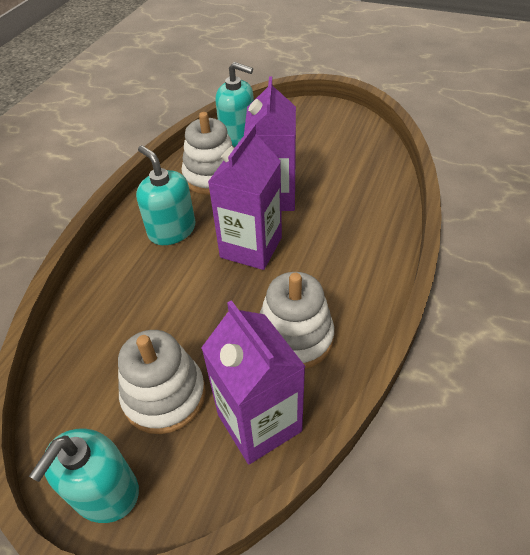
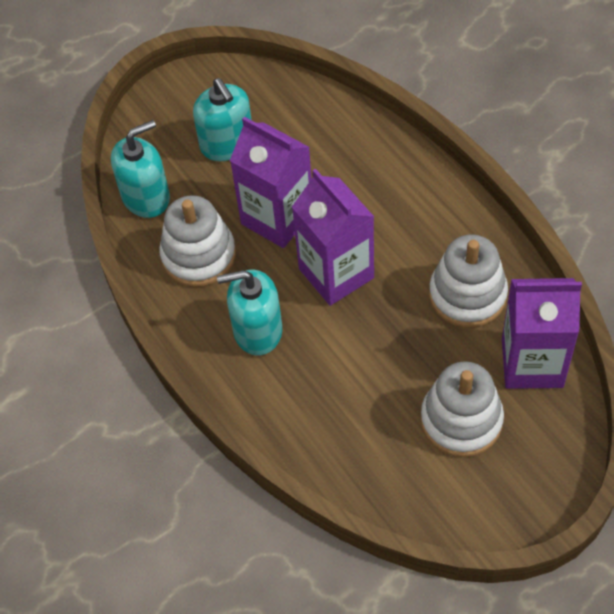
camera: 55 degrees left, 10 degrees up
turquoise soap dispenser [29,429,139,523] -> turquoise soap dispenser moved to [193,78,252,161]

